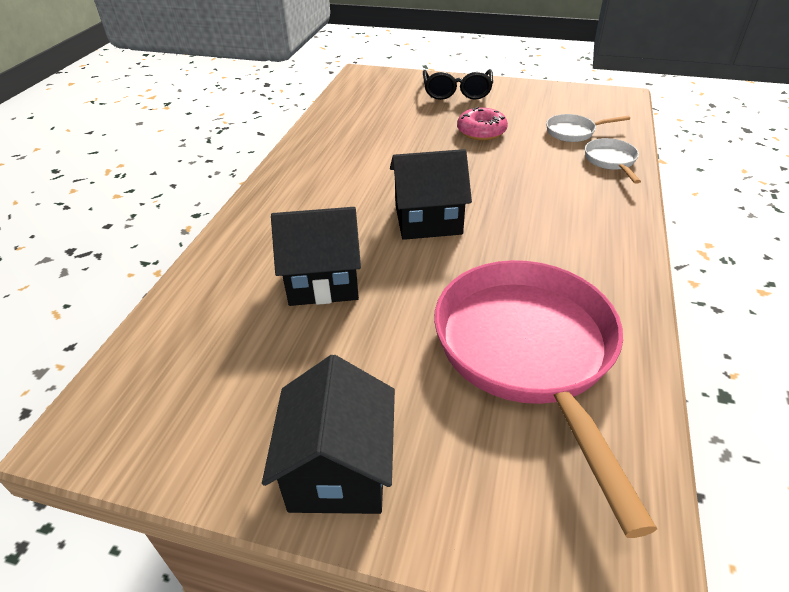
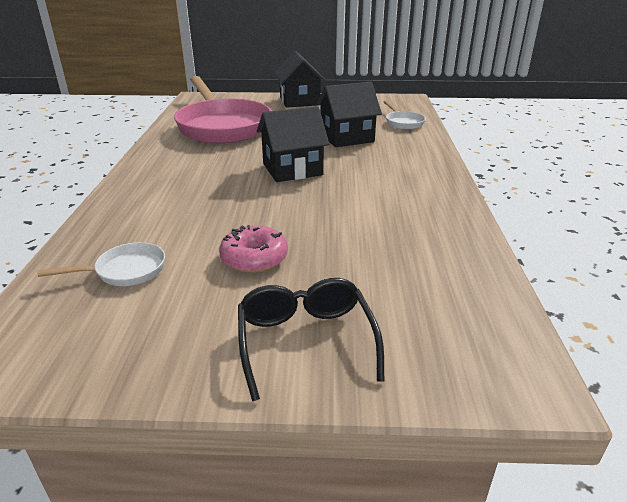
camera: 165 degrees right, 10 degrees down
white pan [585,138,641,184] -> white pan moved to [383,100,425,129]

